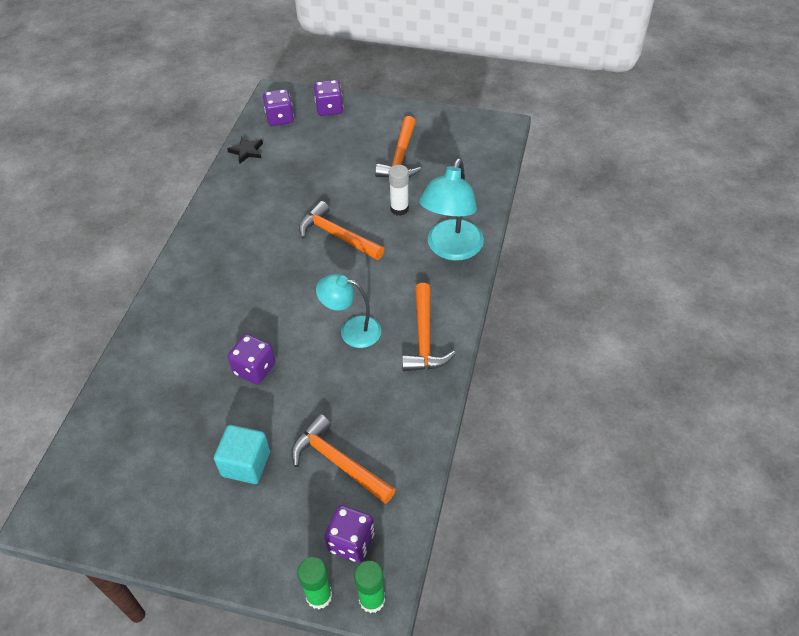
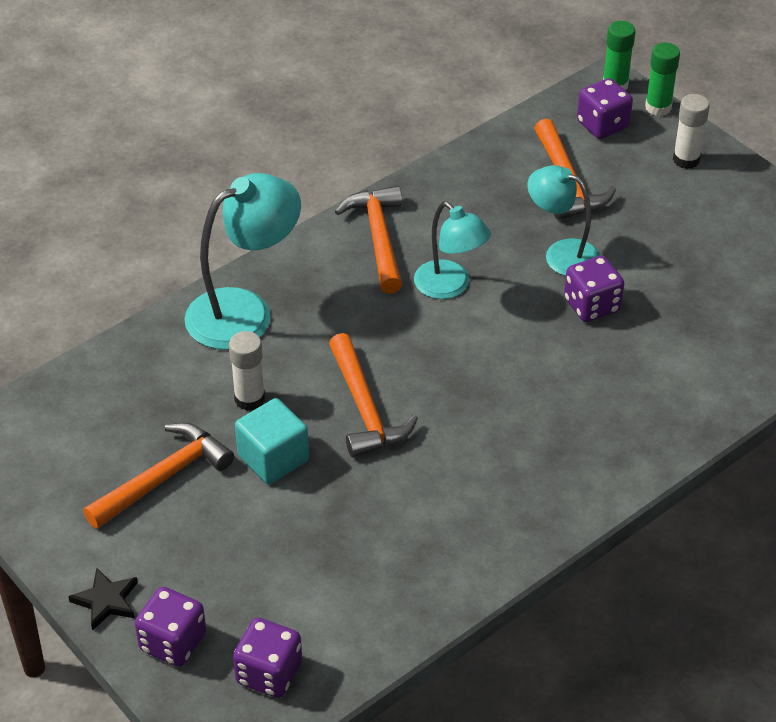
camera: 145 degrees left, 5 degrees down
turquoise cube [214,425,270,484] -> turquoise cube moved to [235,398,309,484]
black star [227,137,263,163] -> black star moved to [68,568,138,631]
orange hammer [402,283,456,371] -> orange hammer turned 45 degrees counterclockwise [335,186,402,294]
none -> turquoise lamp [527,165,600,276]
none -> white glue stick [673,94,710,169]

